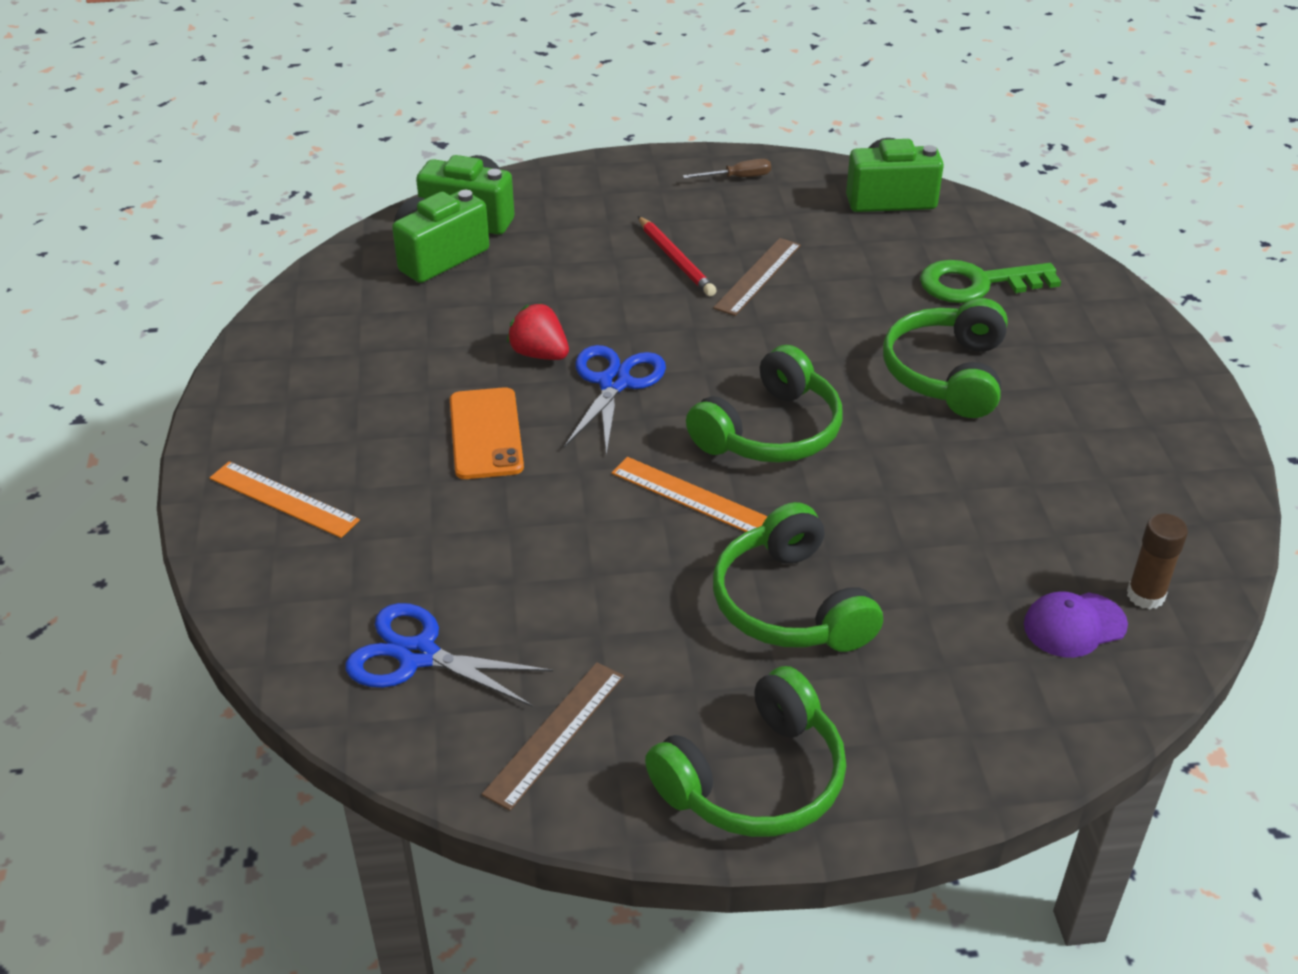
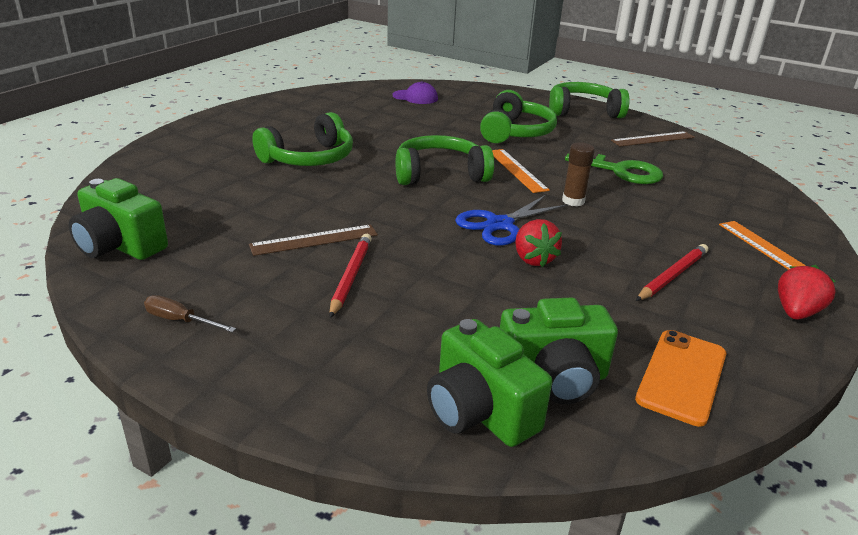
camera: 145 degrees left, 10 degrees down
blue scissors [346,603,553,707] -> none
orange phone [450,387,524,479] -> orange phone moved to [635,330,726,427]
green key [920,260,1061,303] -> green key moved to [565,154,663,184]
brown glue stick [1127,513,1188,609] -> brown glue stick moved to [562,142,595,206]
none -> red pencil [636,244,708,301]
none -> red strawberry [778,265,836,319]

